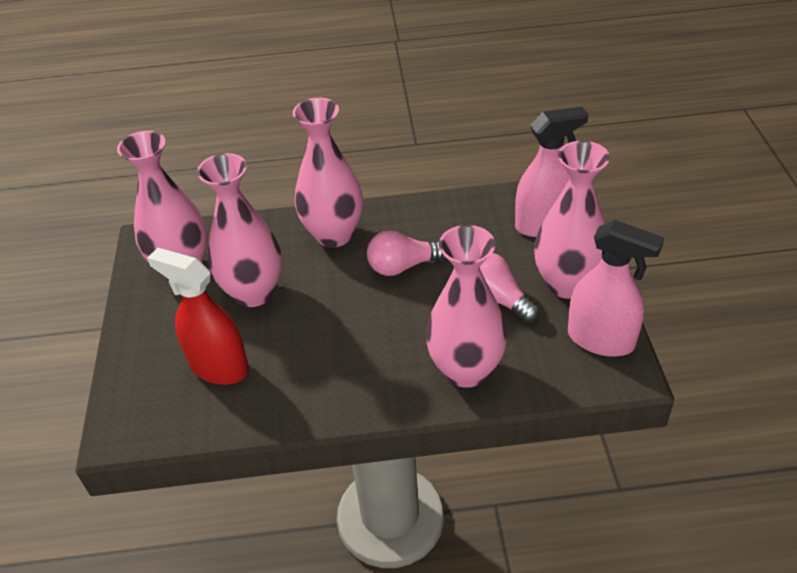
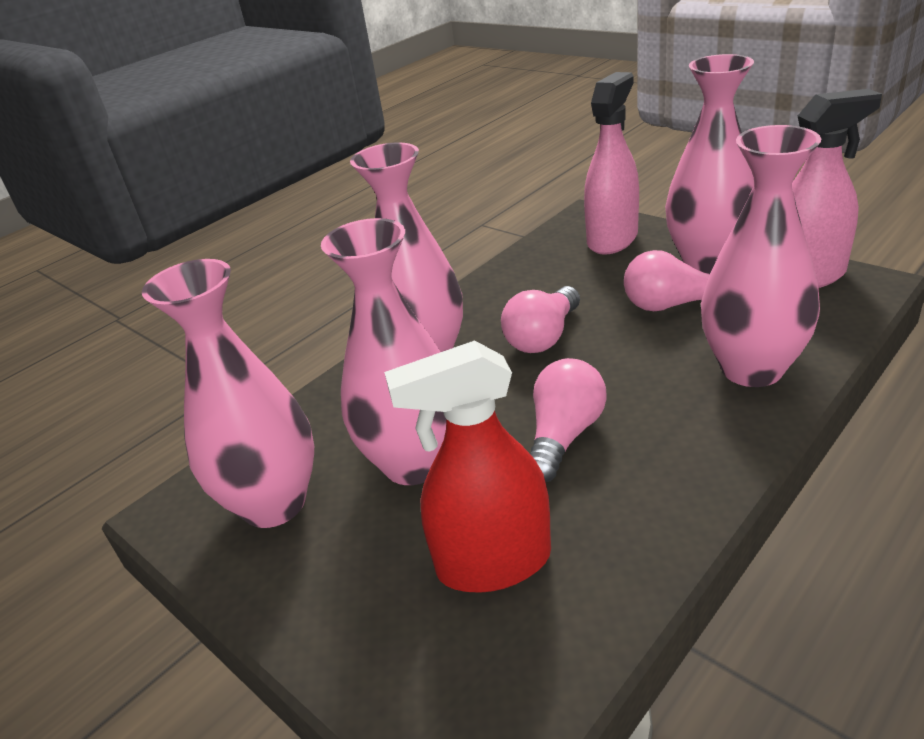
camera: 40 degrees left, 10 degrees down
none -> pink light bulb [530,358,607,482]

